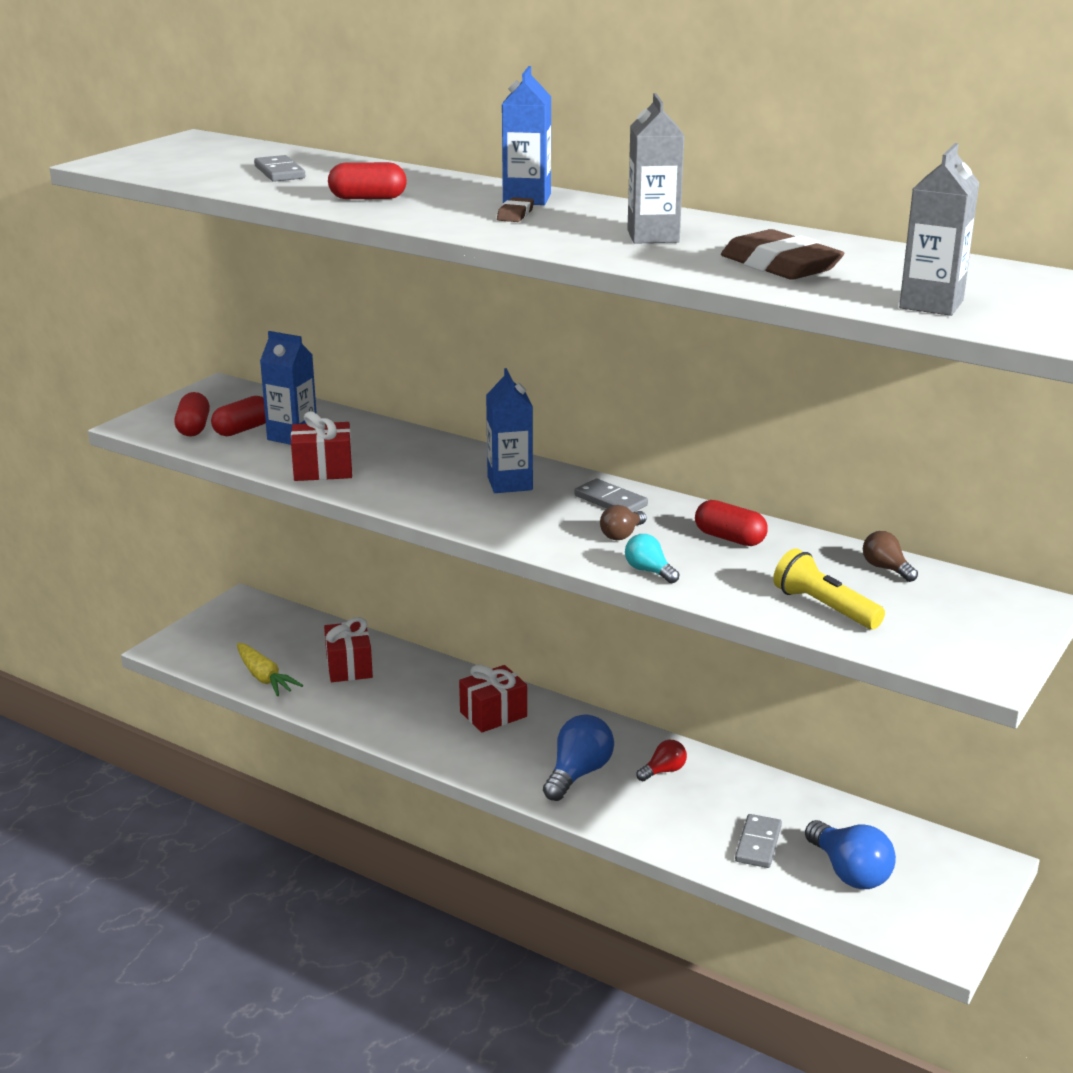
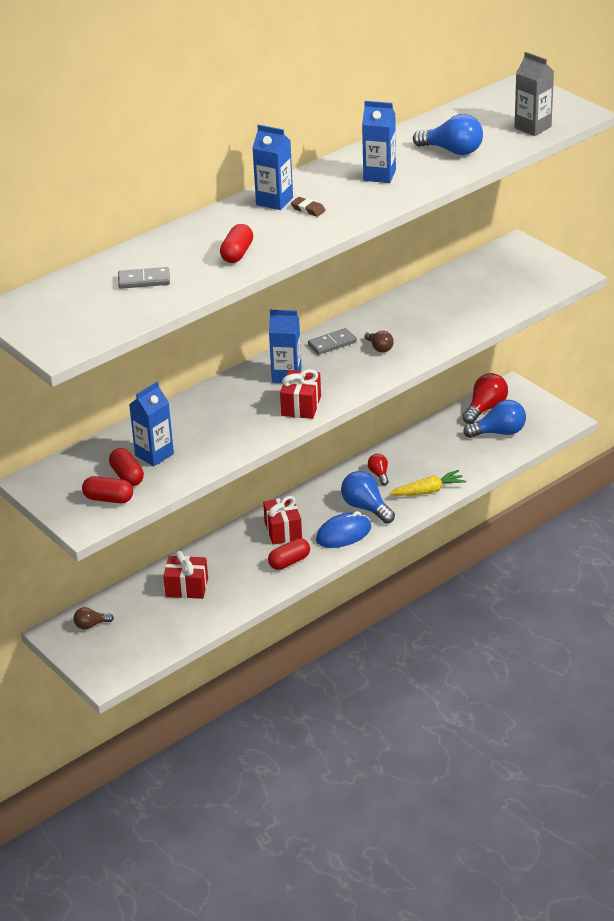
camera: 70 degrees left, 10 degrees up
yellow carrot [237,643,303,696] -> yellow carrot moved to [390,470,466,496]
red gift [291,411,353,481] -> red gift moved to [280,369,321,419]
turquoise light bulb [625,534,679,584] -> none
grey carton [627,93,684,244] -> blue carton [362,101,396,183]
red capsule [695,500,768,546] -> red capsule moved to [268,538,310,570]
brown eraser [721,229,844,280] -> blue light bulb [413,114,483,155]
grey domino [735,814,782,868] -> none
yellow flashlight [773,548,885,629] -> none
brown light bulb [863,531,918,582] -> brown light bulb moved to [74,607,114,630]
none -> blue mouse [316,511,371,548]
none -> red light bulb [462,373,508,424]

